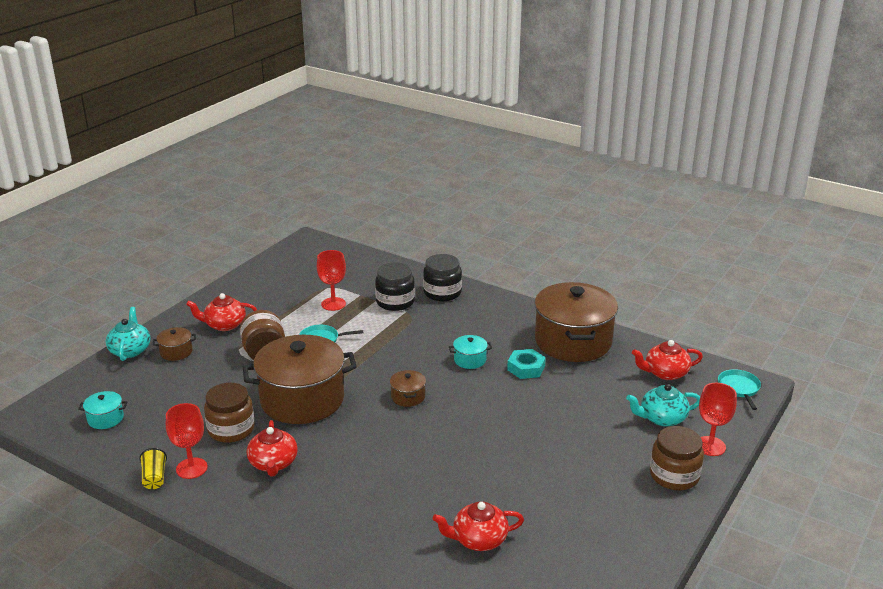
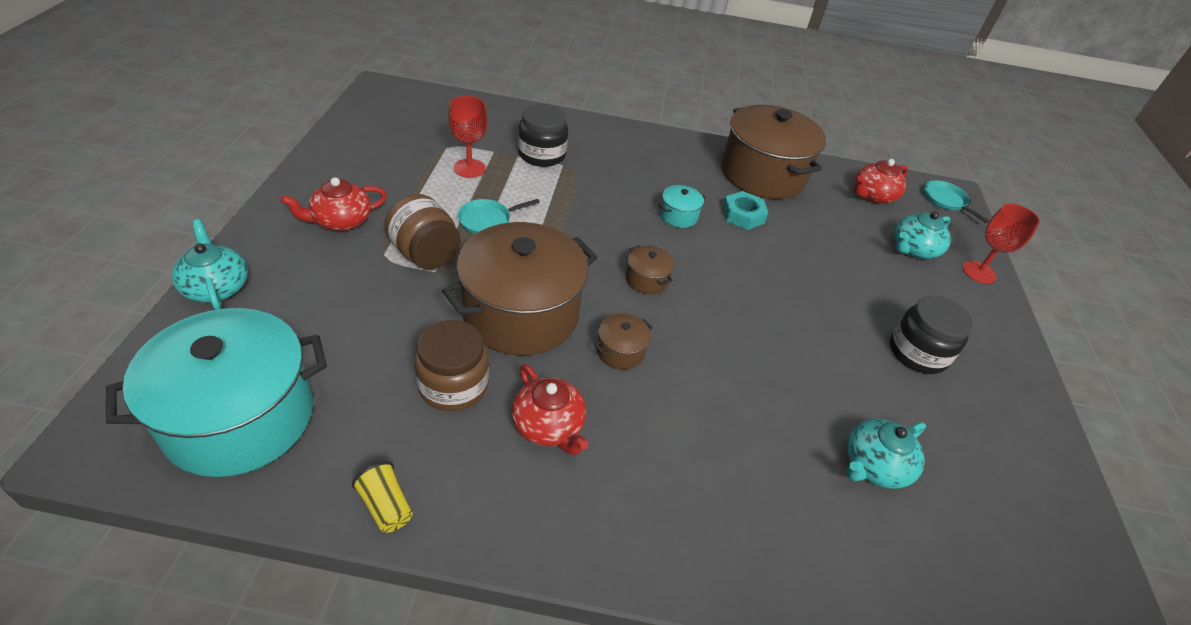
camera: 30 degrees left, 15 degrees up
turquoise pot [78,391,127,429] -> turquoise pot [106,308,327,477], size x2.44
brown pot [153,327,196,361] -> brown pot moved to [594,313,653,370]
red goblet [166,403,208,479] -> none
black jar [423,254,462,301] -> black jar moved to [890,296,973,374]
red teapot [433,502,524,551] -> turquoise teapot [846,419,926,489]
brown jar [650,426,704,490] -> none

